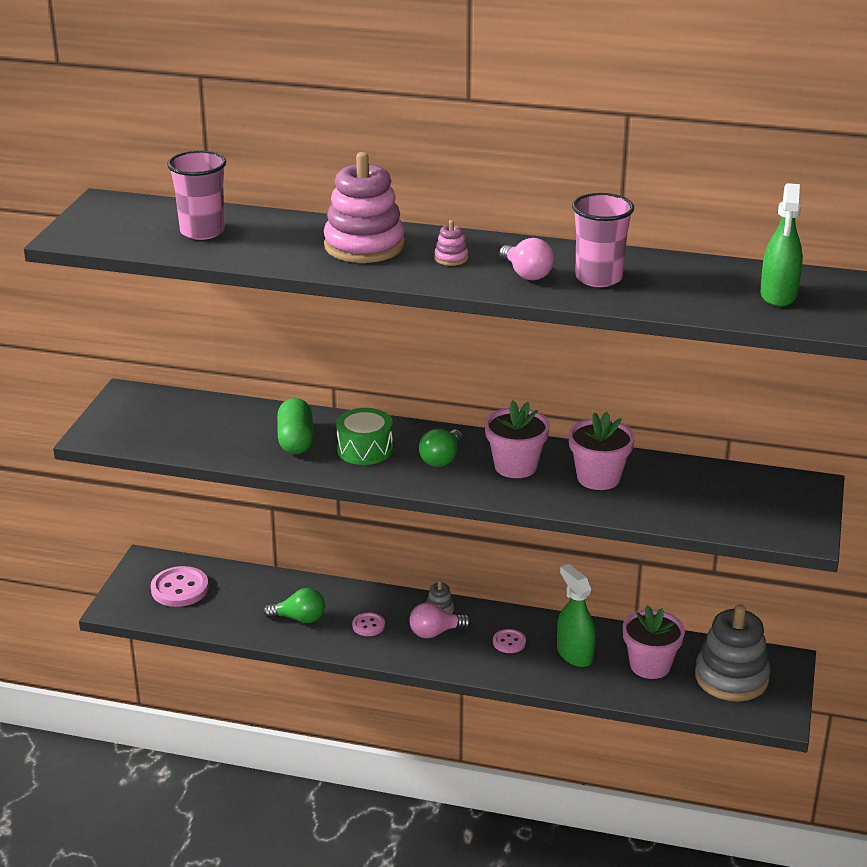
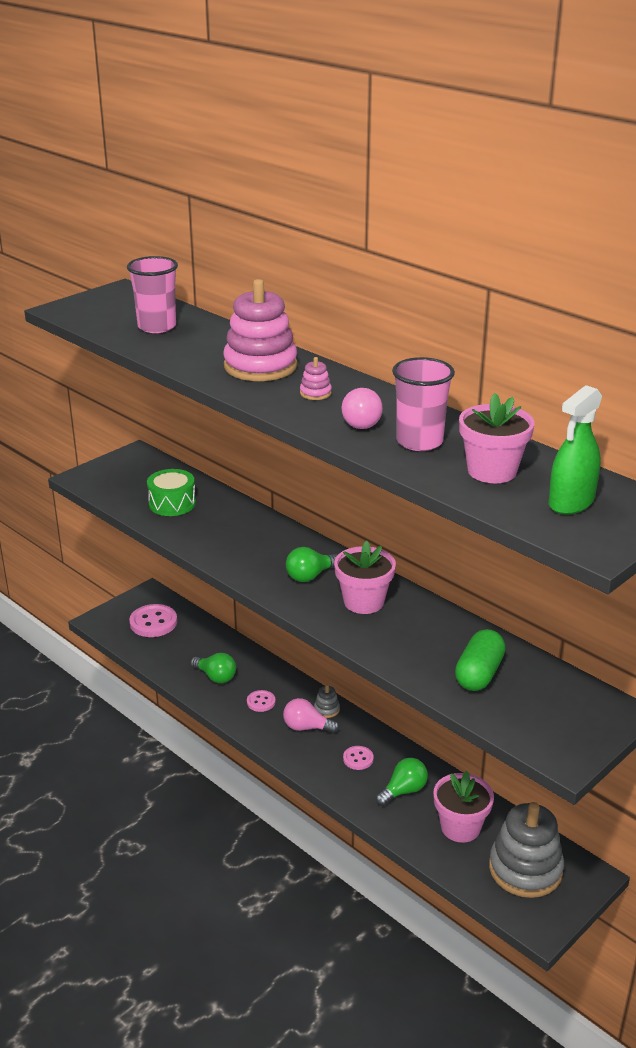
camera: 30 degrees right, 0 degrees up
green capsule [277,398,314,454] -> green capsule moved to [455,629,506,691]
green drum [336,408,393,465] -> green drum moved to [147,469,196,516]
green spray bottle [557,564,596,667] -> green light bulb [376,758,428,806]
pink flower pot [569,412,635,490] -> pink flower pot moved to [459,393,535,483]

